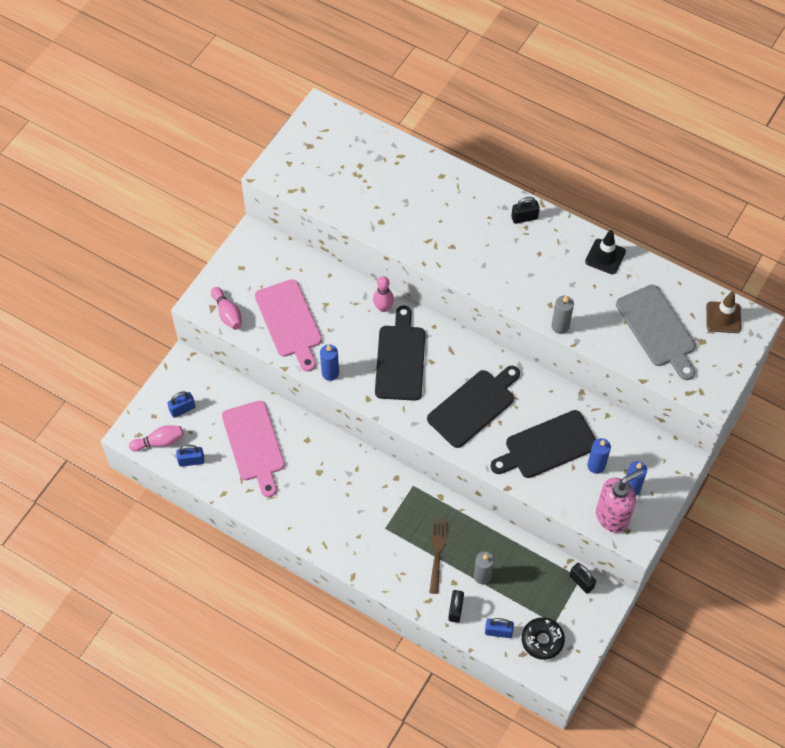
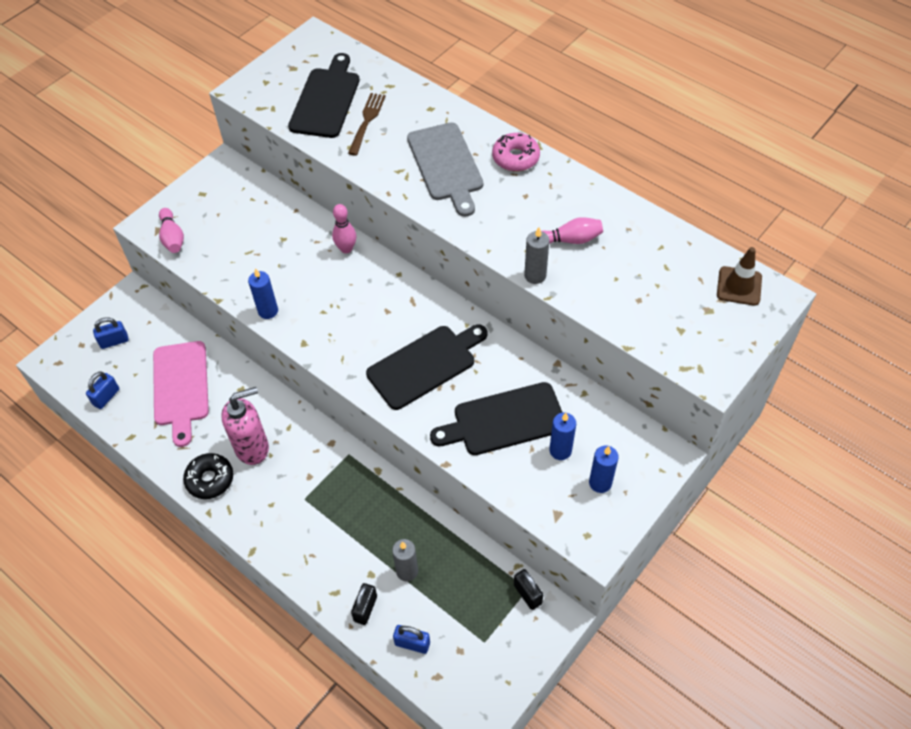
camera: 10 degrees right, 5 degrees down
pink bowling pin [129,425,184,451] -> pink bowling pin moved to [542,217,603,244]
blue padlock [176,445,205,467] -> blue padlock turned 60 degrees counterclockwise [86,371,119,409]
pink cutting board [255,279,322,372] -> none
black cutting board [375,306,425,401] -> black cutting board moved to [288,53,360,138]
brown fork [429,519,448,594] -> brown fork moved to [348,93,386,156]
black padlock [511,197,540,224] -> pink donut [492,133,540,171]
black donut [522,617,565,660] -> black donut moved to [183,453,233,499]
black traffic cone [585,230,626,274] -> none
pink soap dispenser [596,469,643,533] -> pink soap dispenser moved to [221,387,269,465]
grey cutting board [616,285,696,380] -> grey cutting board moved to [407,122,483,217]

